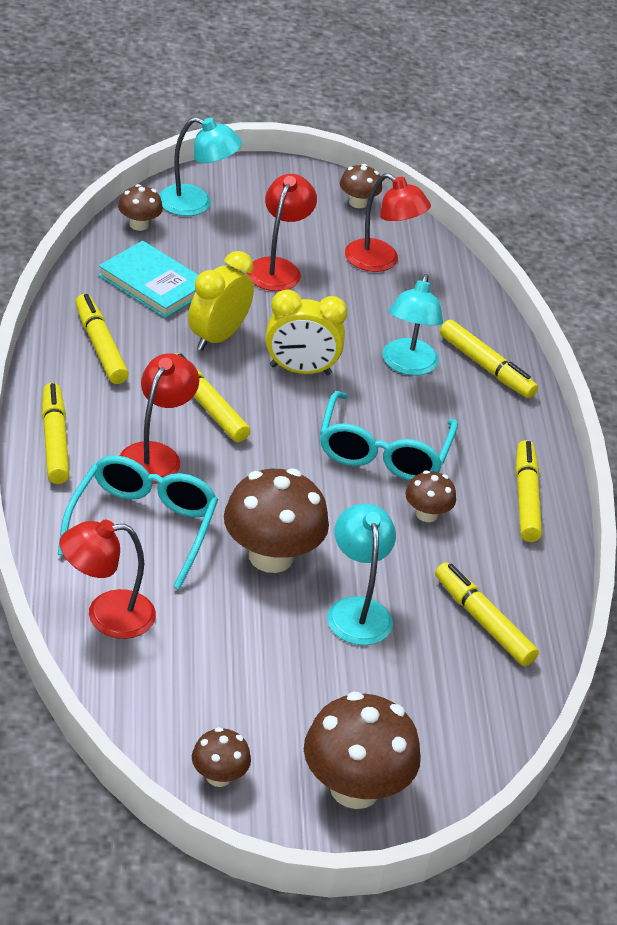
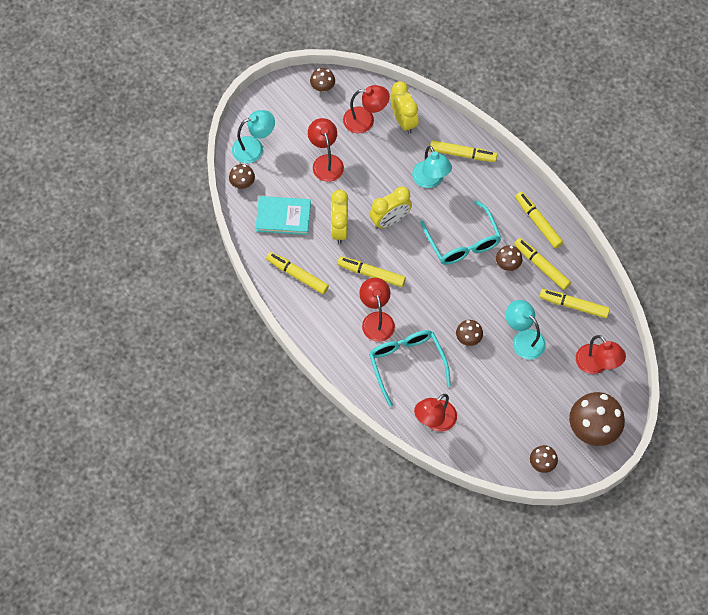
camera: 30 degrees left, 25 degrees up
yellow marker [42,383,70,484] -> yellow marker moved to [514,238,571,290]
brown mushroom [224,468,329,573] -> brown mushroom [456,320,483,346], size x0.51
none -> yellow clock [390,81,419,134]
none -> red lamp [576,335,626,374]

